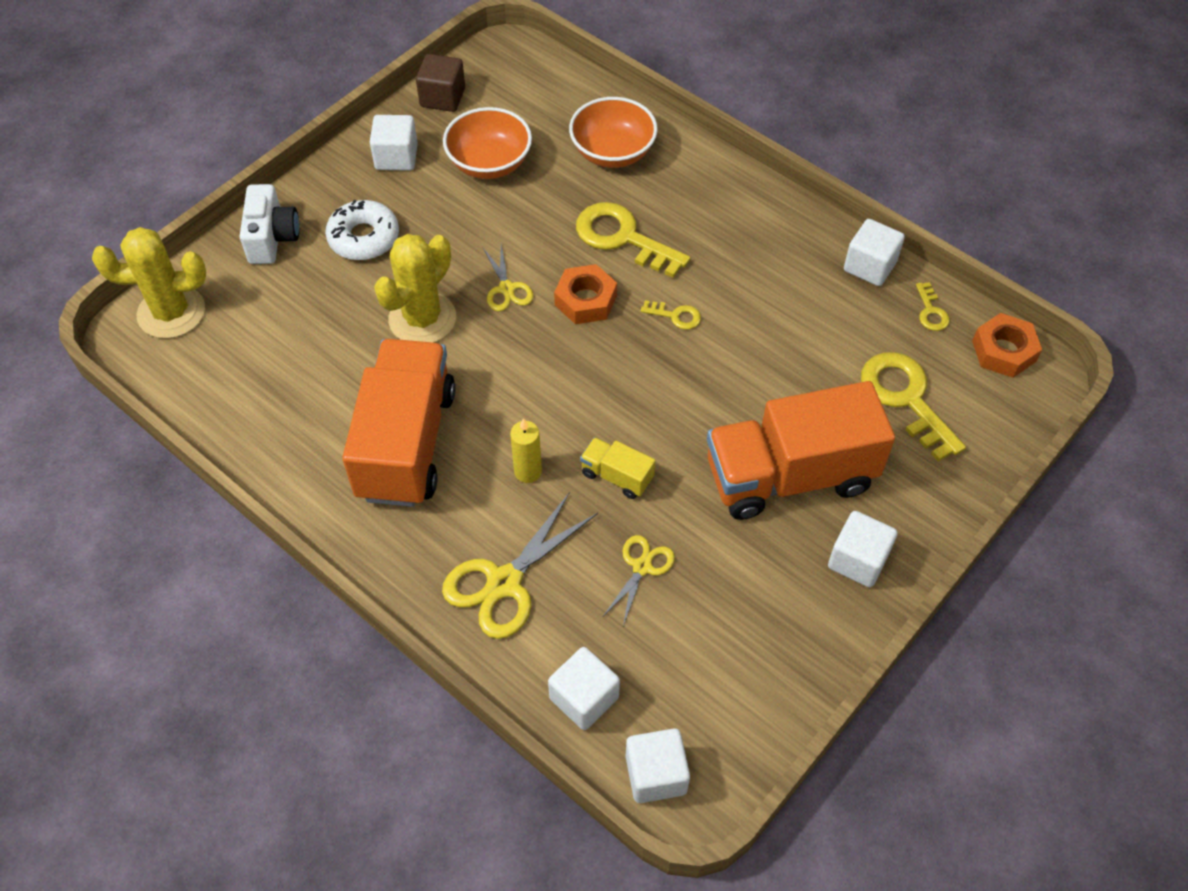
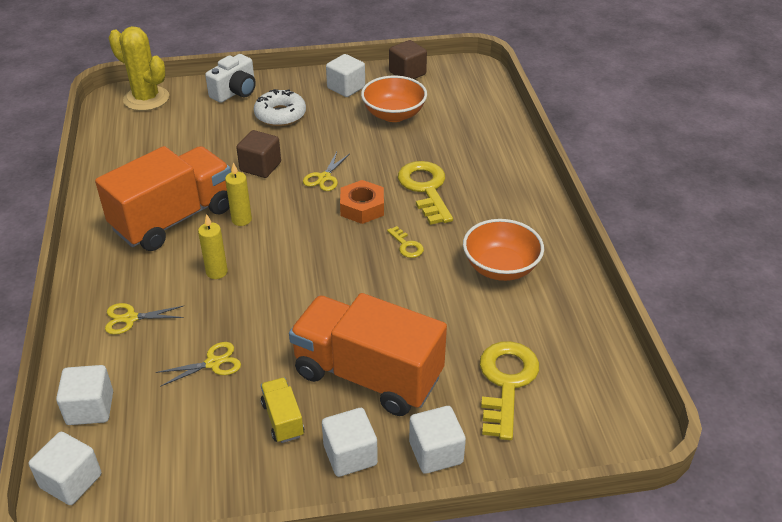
camera: 40 degrees right, 15 degrees down
yellow cactus [374,234,456,343] -> brown cube [236,130,281,178]
yellow scissors [442,493,598,639] -> yellow scissors [105,303,184,335], size x0.57
orange bowl [569,97,658,168] -> orange bowl moved to [463,219,544,281]
yellow truck [580,437,655,499] -> yellow truck moved to [261,378,304,443]
white cube [844,219,905,286] -> white cube moved to [409,406,466,474]
yellow key [916,282,950,331] -> none
orange nut [972,313,1042,378] -> none
none -> yellow candle [225,162,252,226]

